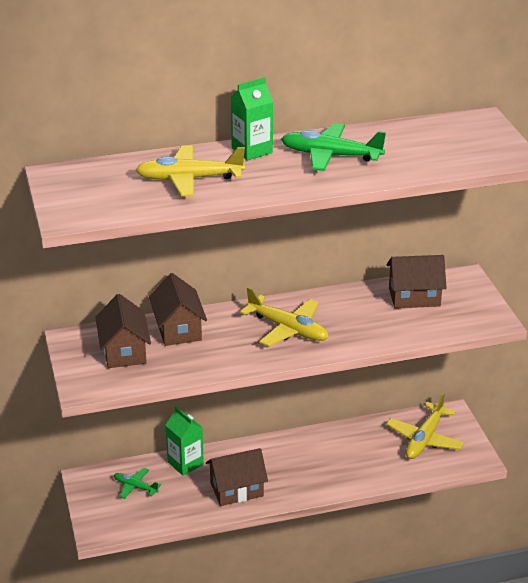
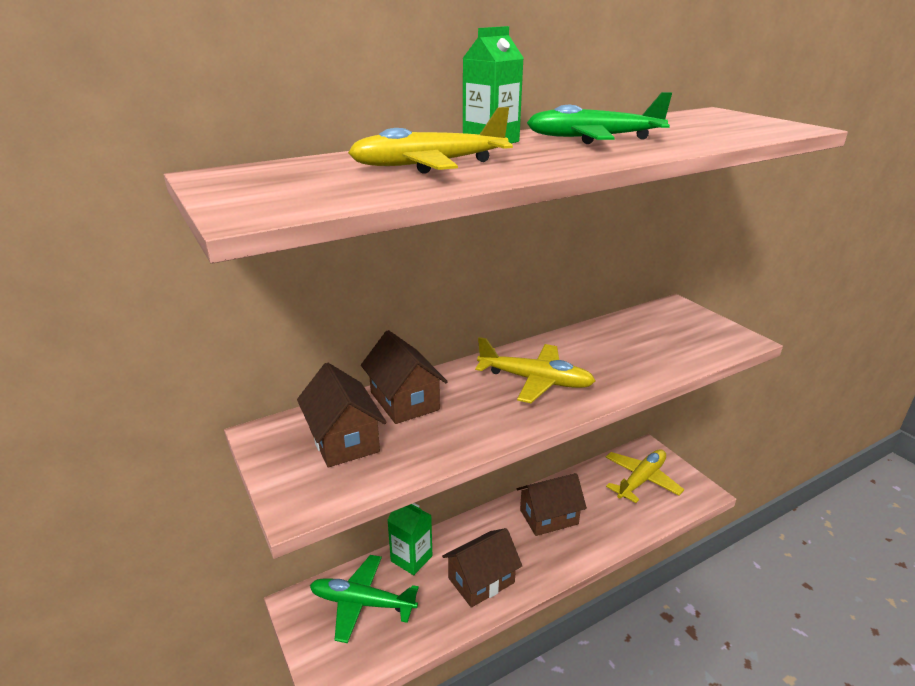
camera: 15 degrees left, 5 degrees down
green plane [114,468,161,499] -> green plane [310,555,419,643], size x1.78
yellow plane [386,392,464,459] -> yellow plane turned 150 degrees counterclockwise [605,449,684,503]
brown house [387,255,447,308] -> brown house moved to [517,473,587,536]

